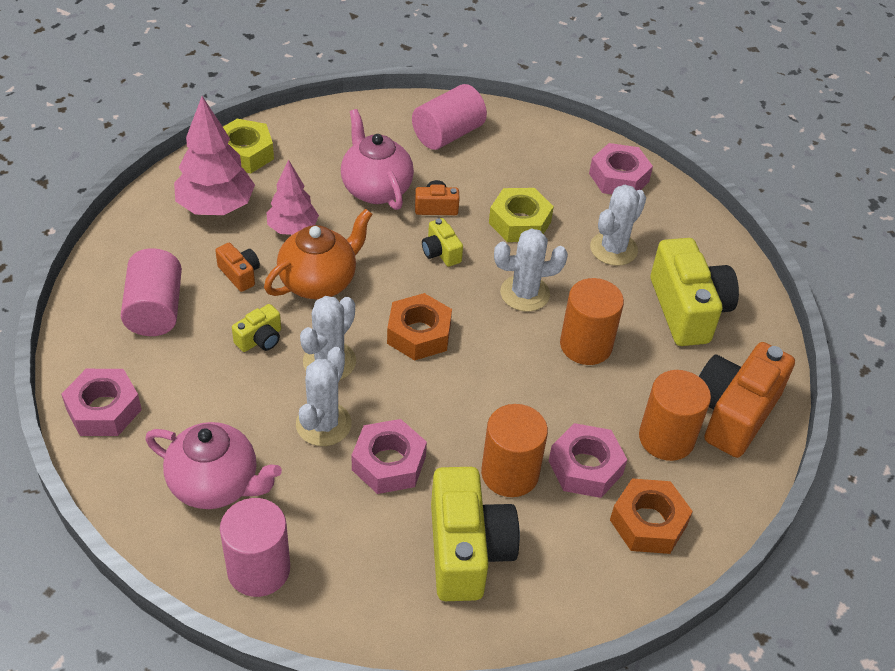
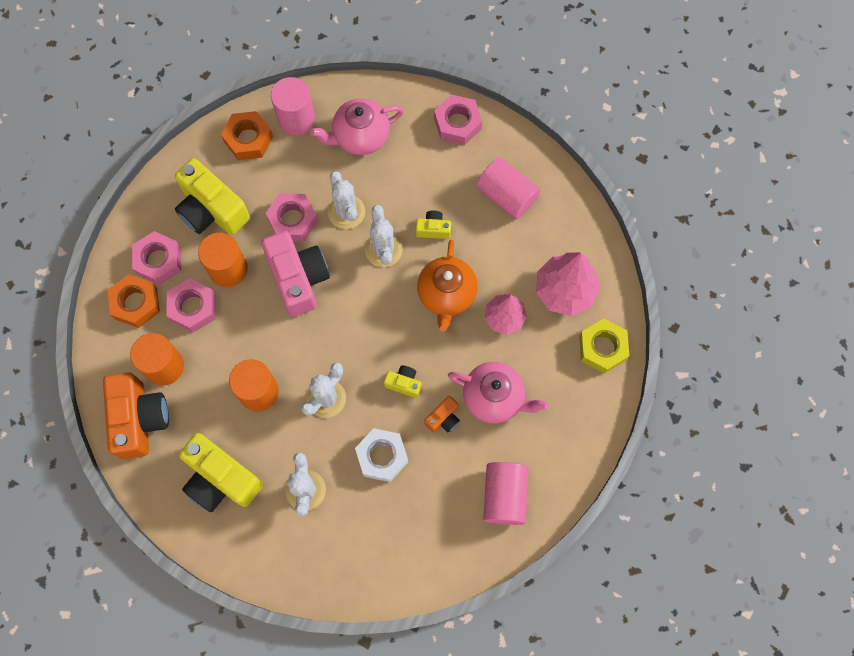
camera: 140 degrees right, 25 degrees up
orange camera [215,243,260,292] -> none
yellow camera [232,304,281,352] -> yellow camera turned 90 degrees clockwise [416,210,451,239]
orange nut [387,293,452,360] -> orange nut moved to [221,111,273,160]
yellow nut [489,188,554,242] -> white nut [355,428,408,482]
pink nut [589,143,653,194] -> pink nut moved to [132,231,181,285]
none -> pink camera [261,231,330,317]

